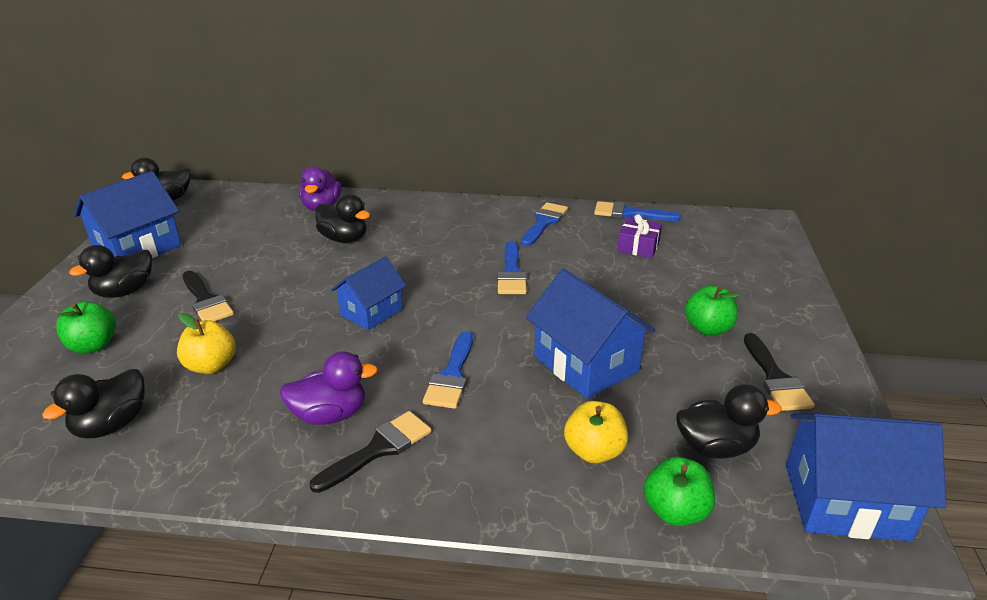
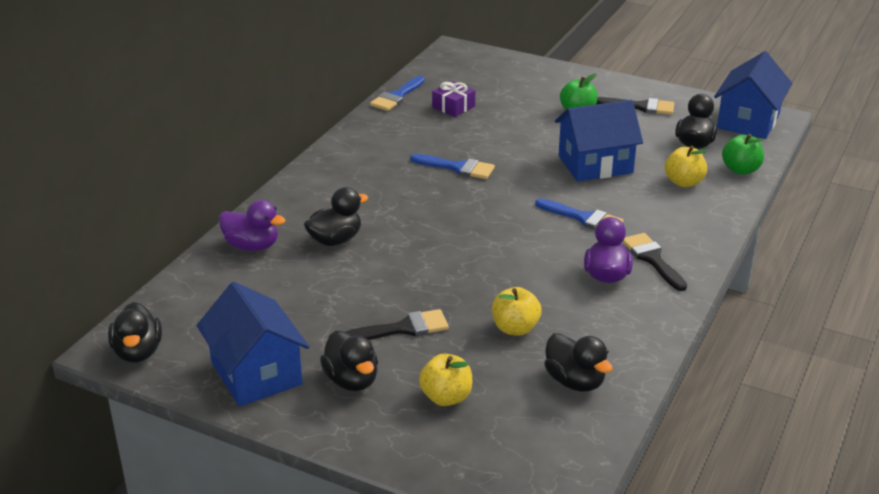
camera: 70 degrees left, 0 degrees up
green apple [56,302,116,353] -> yellow apple [419,354,472,406]
blue house [331,256,406,330] -> none
blue brush [521,202,568,246] -> none

